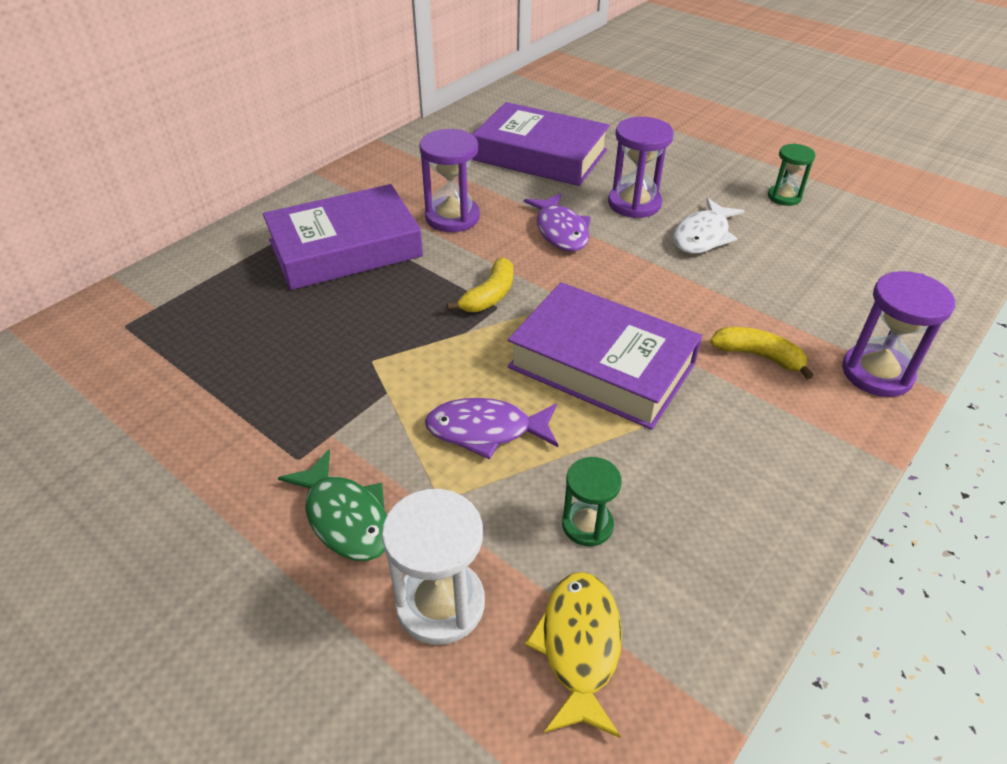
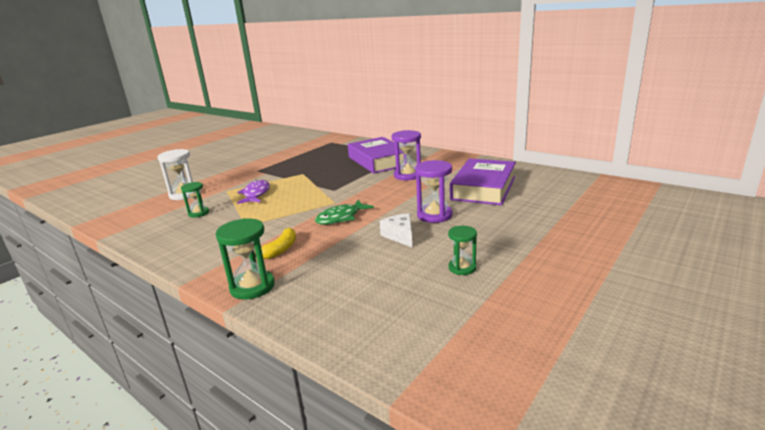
camera: 90 degrees right, 20 degrees down
green fish [278,449,387,561] -> green fish moved to [315,200,374,225]
yellow banana [447,257,513,312] -> none
purple book [508,282,702,430] -> none
purple fish [524,193,591,251] -> none
yellow fish [525,572,622,738] -> none
white fish [673,198,745,254] -> white cheese [380,213,412,247]
purple hourglass [842,271,955,397] -> green hourglass [216,218,275,299]

